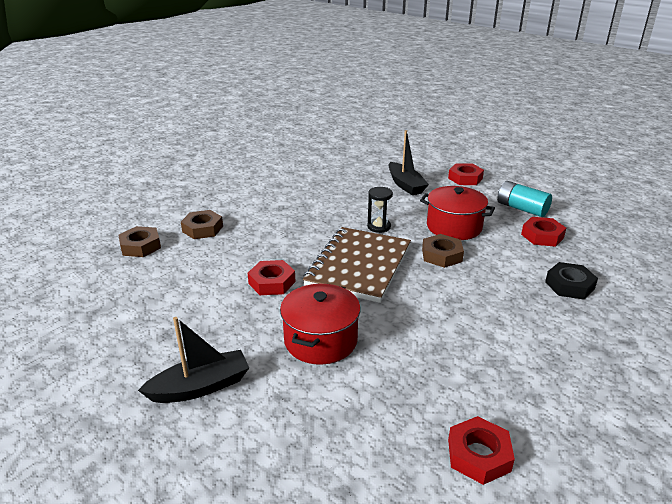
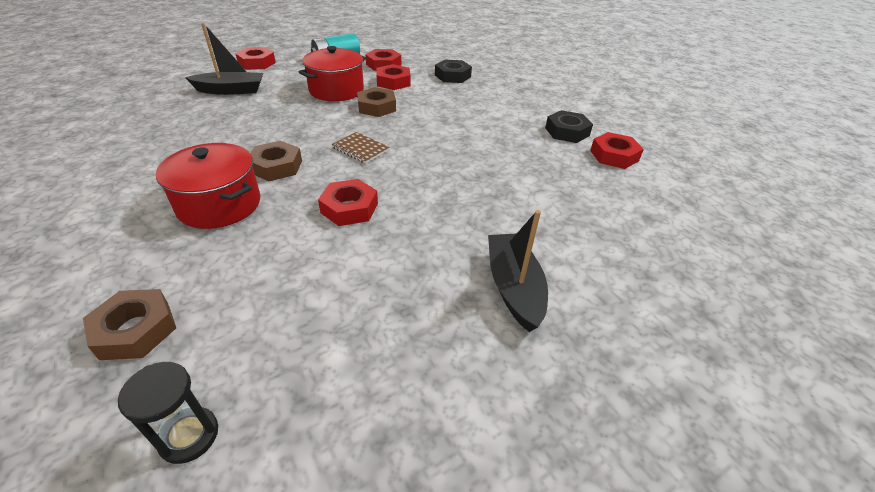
camera: 75 degrees left, 10 degrees up
brown nut [181,210,223,239] -> brown nut moved to [250,141,302,181]
red pot [280,284,360,365] -> red pot moved to [156,143,260,229]
brown notebook [303,227,411,303] -> brown notebook [332,132,390,164], size x0.41
black hourglass [367,187,393,233] -> black hourglass moved to [118,362,218,464]
none -> red nut [377,64,411,90]
none -> black nut [545,110,593,143]

